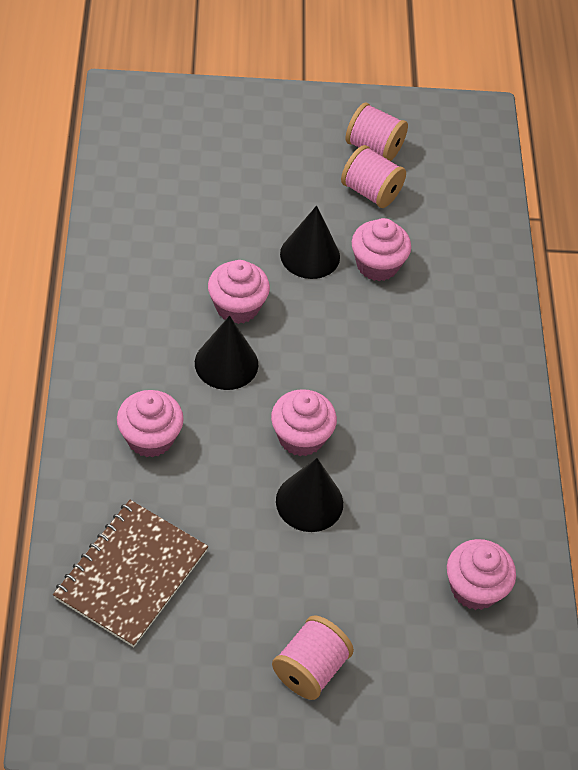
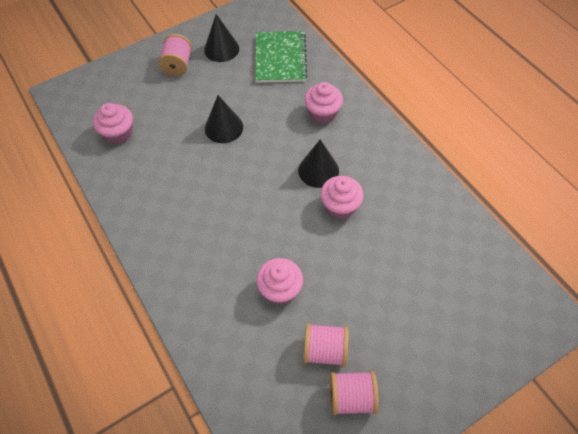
camera: 155 degrees right, 5 degrees up
brown notebook [53,500,208,647] -> green notebook [255,31,308,83]
pink cupcake [271,389,337,456] -> none
black cone [280,205,340,279] -> black cone moved to [204,14,239,62]

